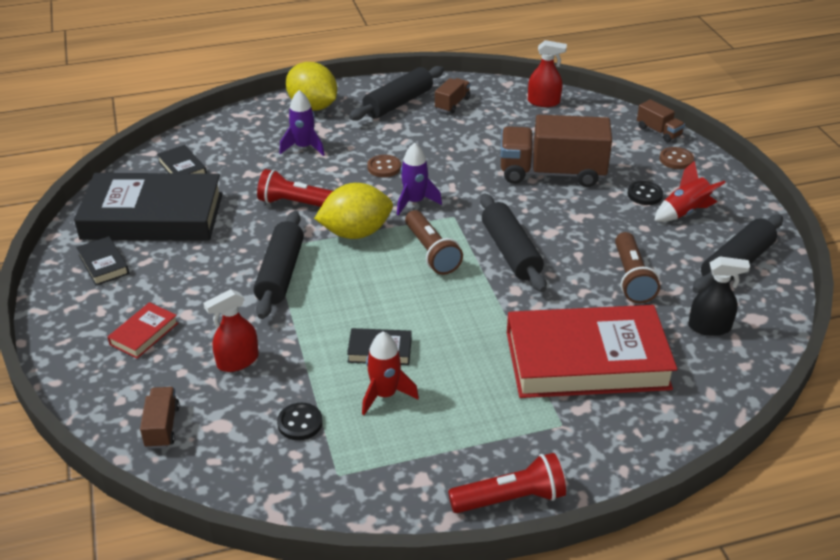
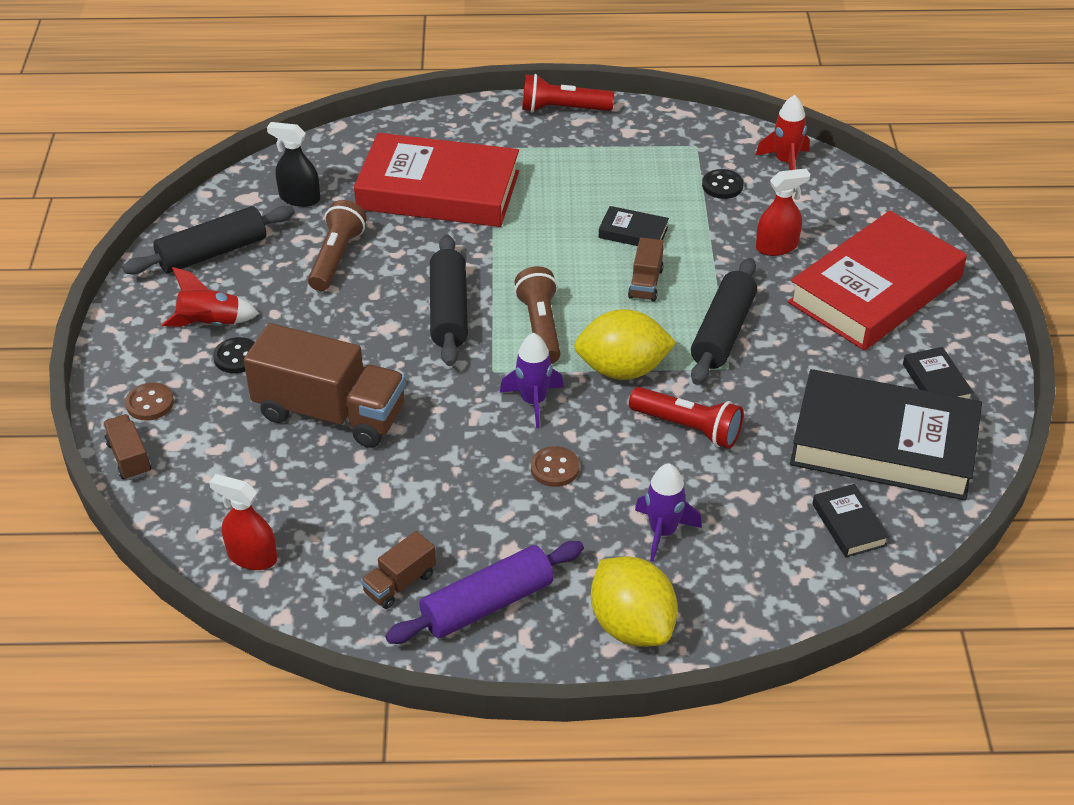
camera: 165 degrees left, 5 degrees up
red book [108,302,178,359] -> red book [788,211,967,351], size x2.44
brown truck [140,387,180,449] -> brown truck moved to [628,237,664,301]
black rolling pin [349,66,444,121] -> purple rolling pin [385,541,584,644]
red rocket [362,331,419,415] -> red rocket moved to [755,95,810,170]

